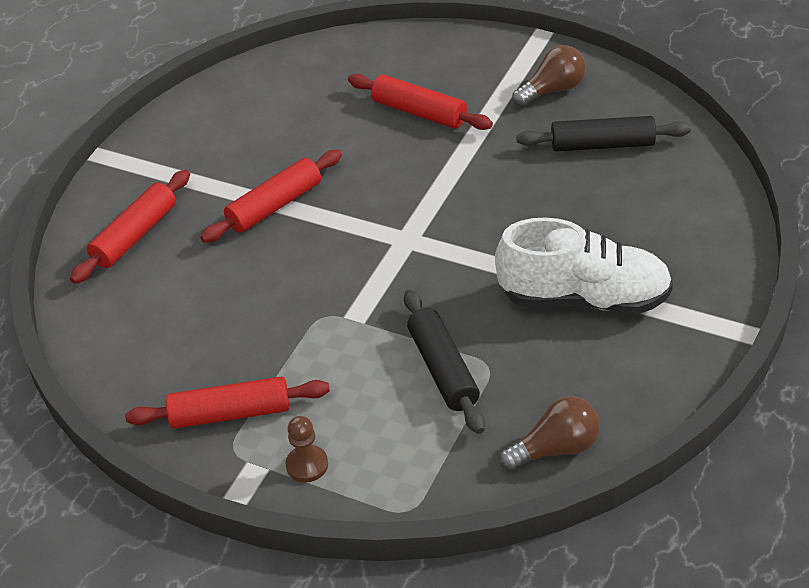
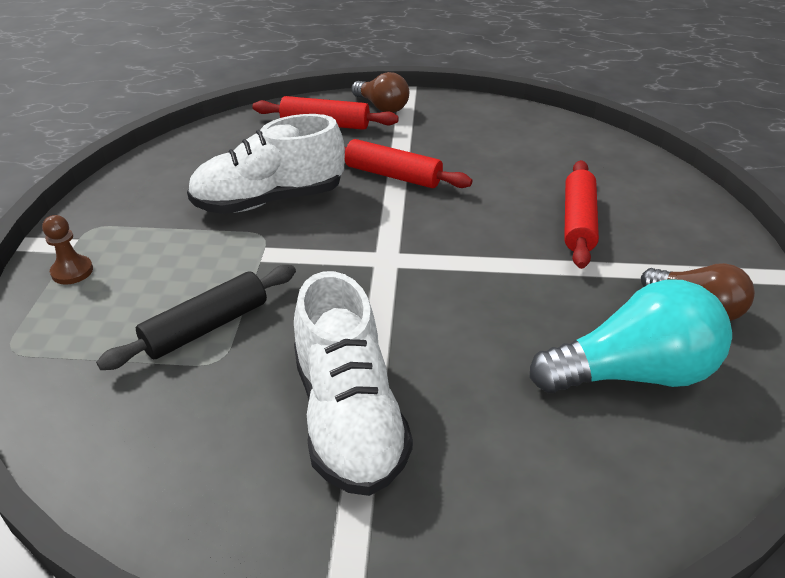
camera: 65 degrees right, 5 degrees down
red rolling pin [125,376,330,429] -> none
brown light bulb [499,396,600,471] -> brown light bulb moved to [351,72,409,113]
black rolling pin [516,116,691,151] -> turquoise light bulb [529,279,732,394]
none -> white shoe [187,114,345,214]

